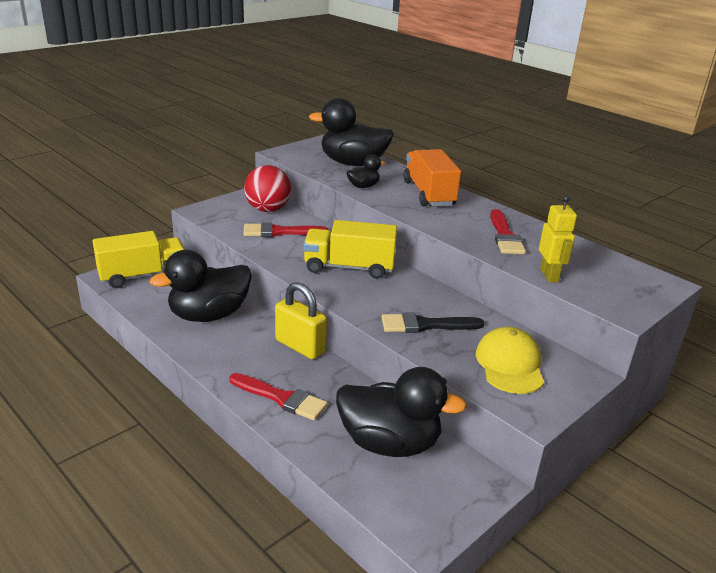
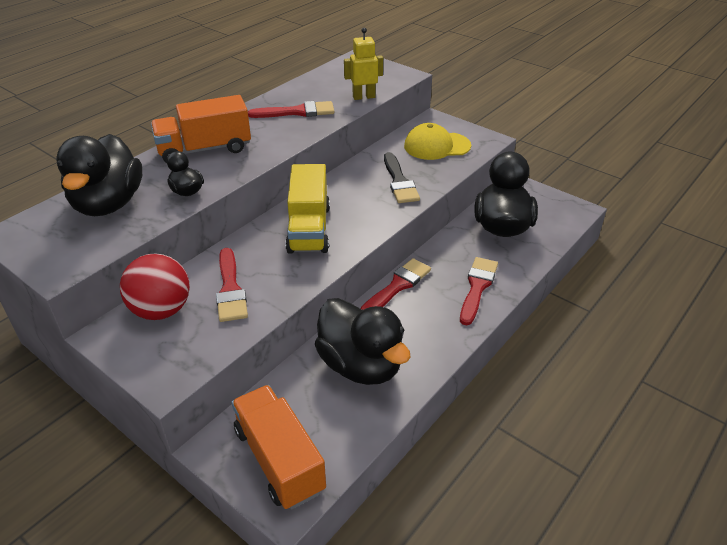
camera: 95 degrees left, 10 degrees up
yellow truck [93,231,185,288] -> orange truck [231,385,326,510]
yellow padlock [275,282,327,360] -> red brush [360,258,431,310]

